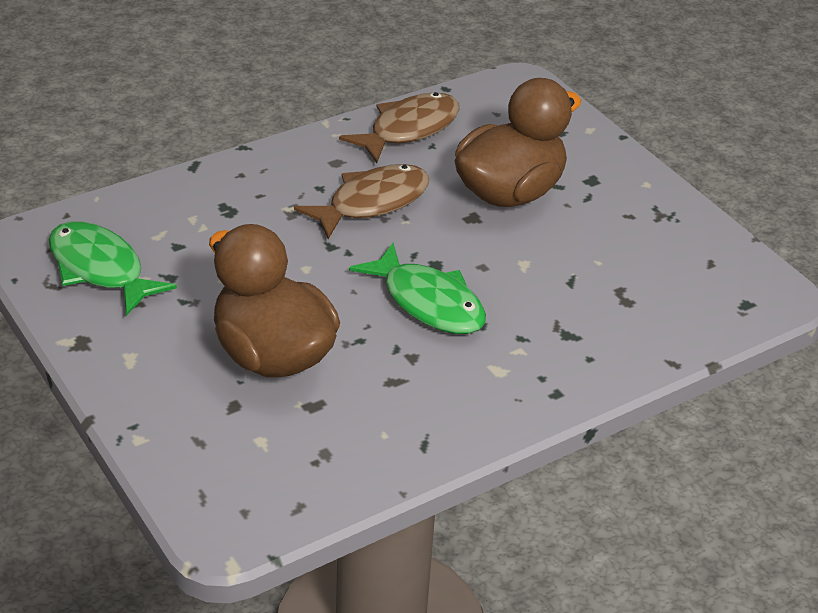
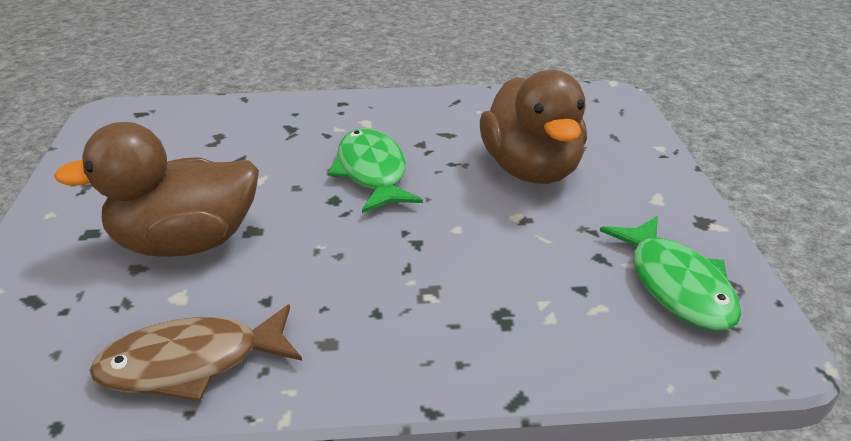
camera: 150 degrees left, 5 degrees down
brown fish [294,164,429,239] -> none

